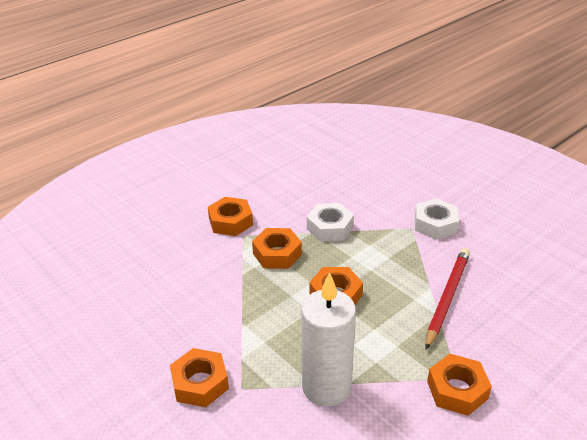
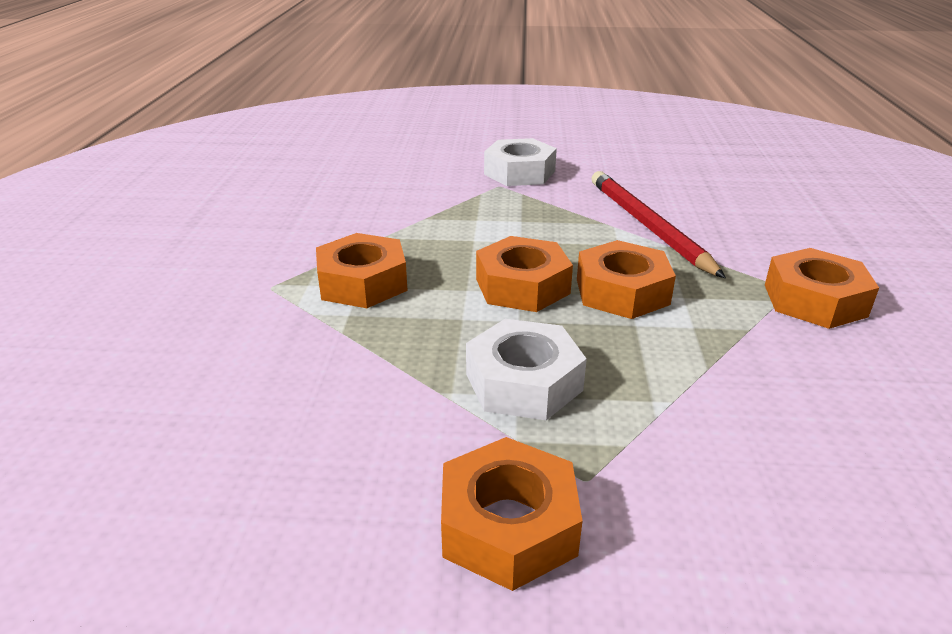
camera: 45 degrees left, 5 degrees down
orange nut [208,197,253,236] -> orange nut moved to [577,240,676,319]
white candle [301,272,356,407] -> none
white nut [307,203,354,242] -> white nut moved to [466,319,587,420]

